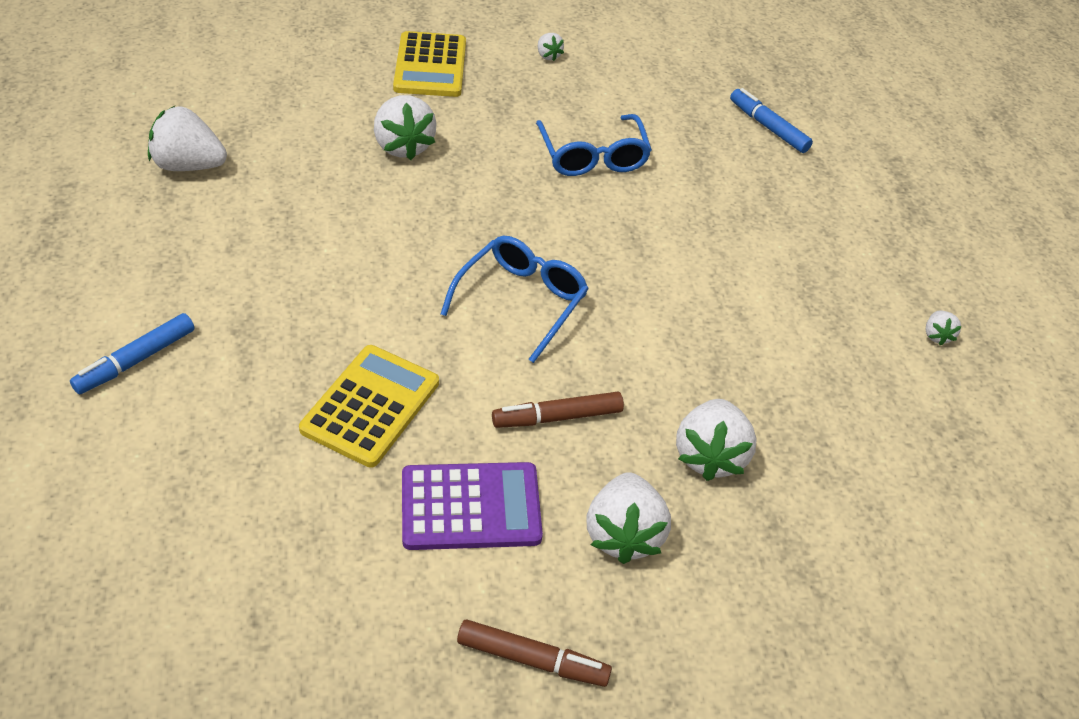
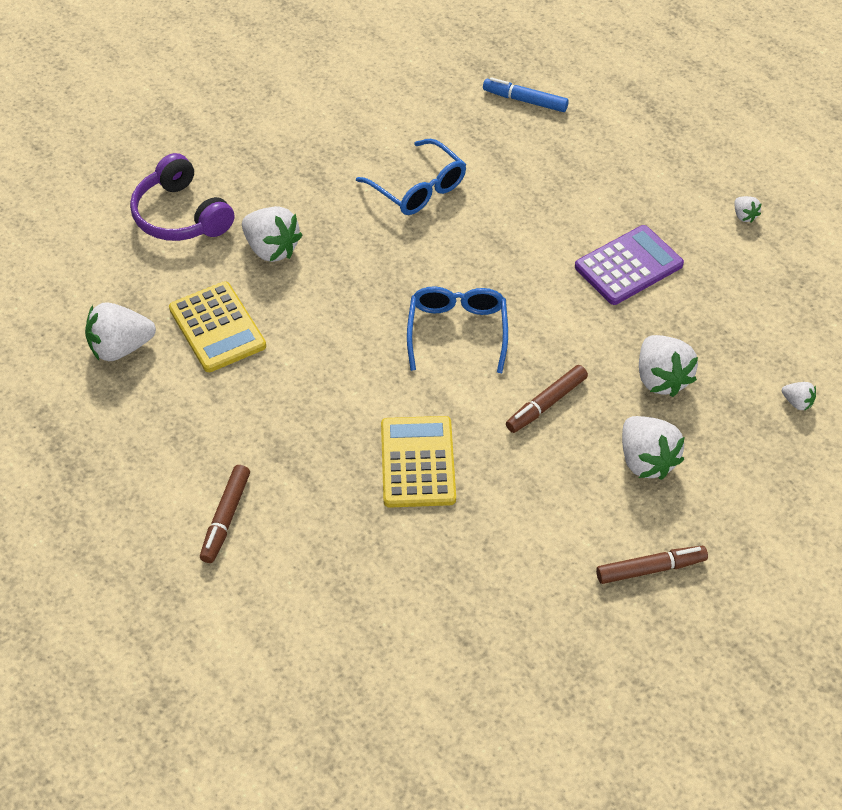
camera: 25 degrees left, 5 degrees up
blue marker [70,313,195,394] -> brown marker [200,465,250,563]
yellow calculator [393,31,466,97] -> yellow calculator moved to [169,281,266,372]
purple calculator [402,462,543,550] -> purple calculator moved to [575,225,684,305]
white strawberry [538,33,564,61] -> white strawberry moved to [782,382,816,411]
none -> purple headphones [130,153,234,241]

